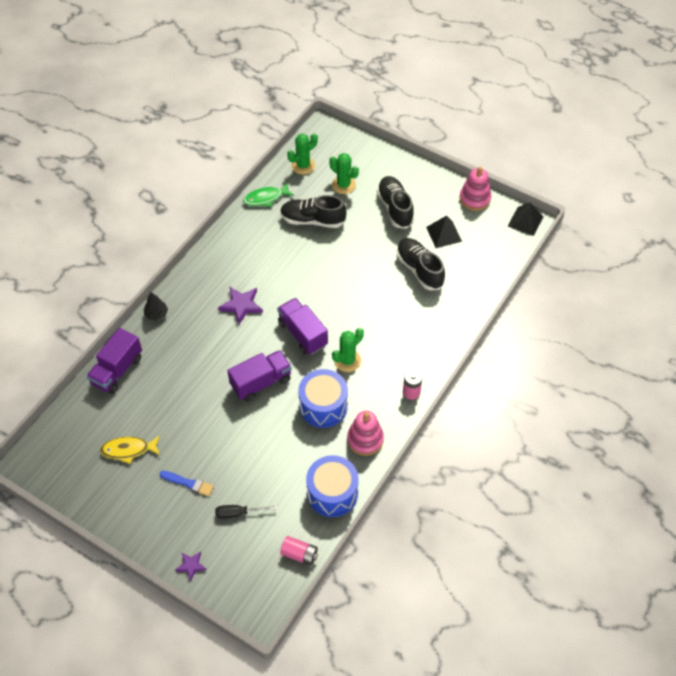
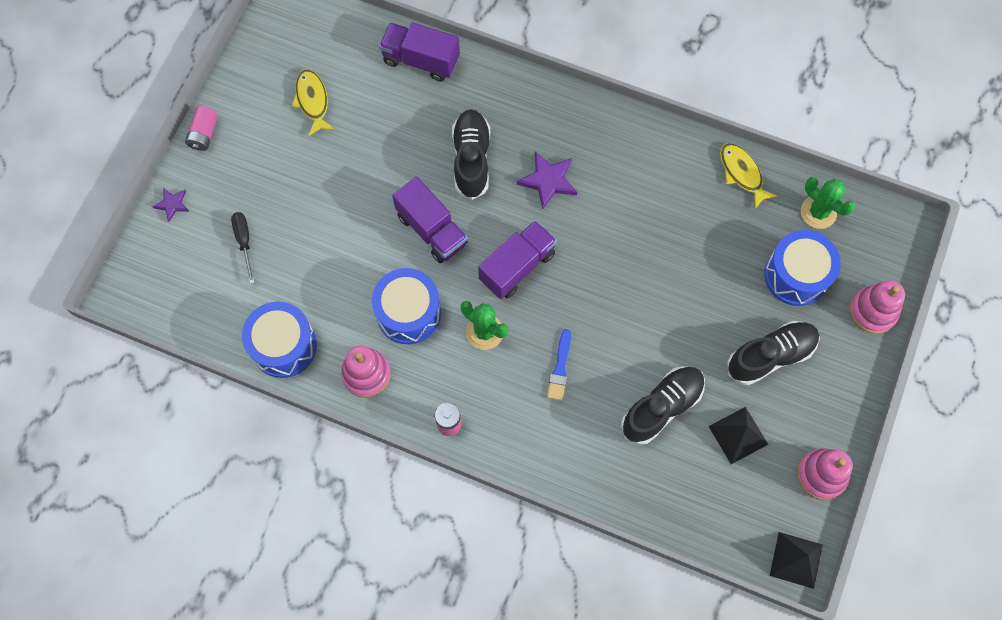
camera: 80 degrees right, 15 degrees up
black tree [144,292,168,320] -> none
blue brush [159,471,214,496] -> blue brush moved to [547,329,571,401]
green fish [243,182,294,207] -> yellow fish [720,143,778,209]
black shoe [280,195,346,228] -> black shoe moved to [452,109,490,200]
pink battery [280,536,318,566] -> pink battery moved to [185,106,218,151]
green cactus [329,153,359,194] -> blue drum [764,230,841,306]
none -> pink stacking toy [850,280,905,334]

